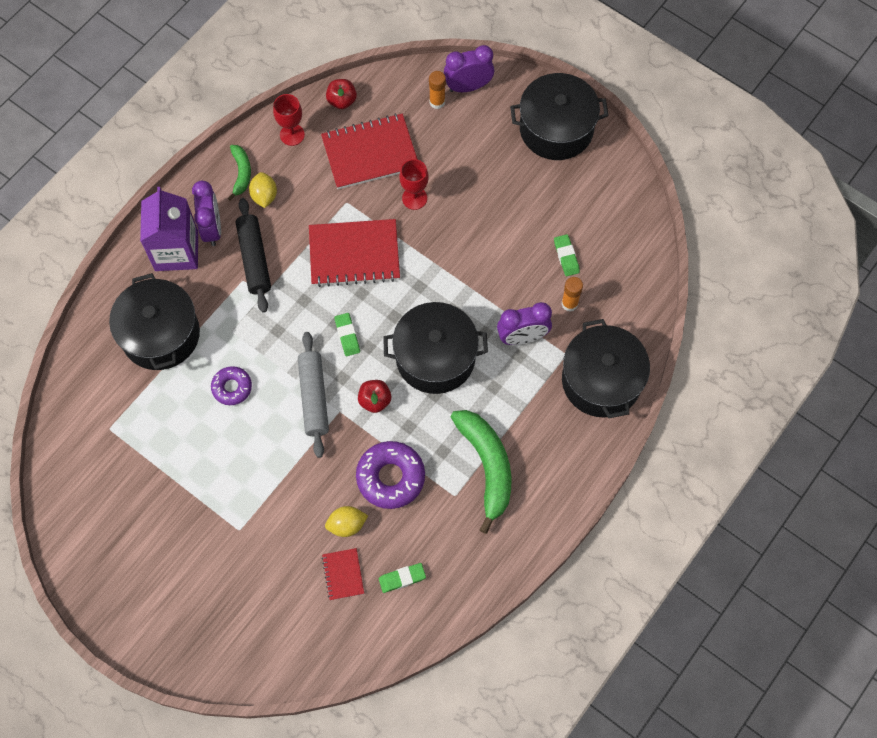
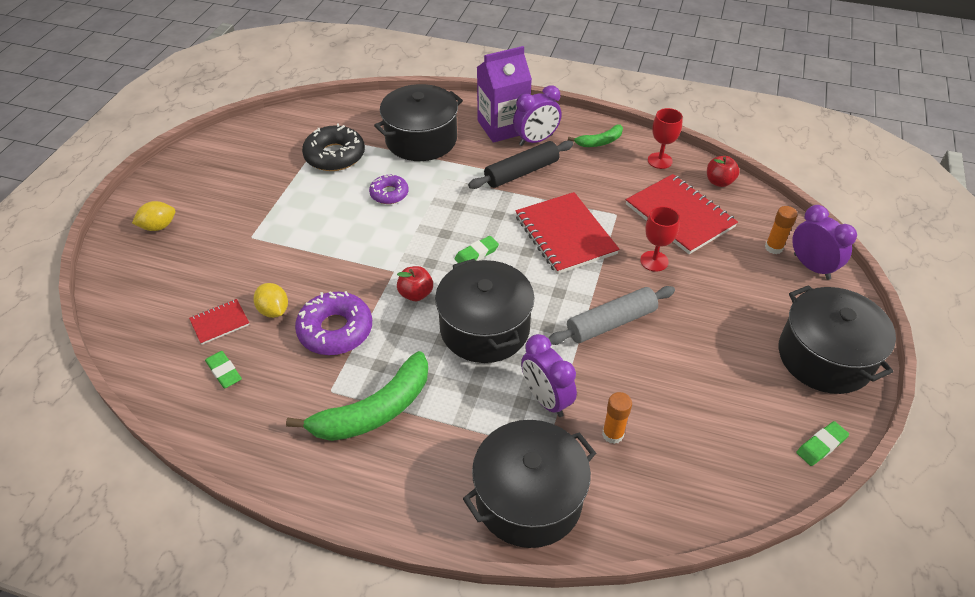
camera: 70 degrees right, 20 degrees down
yellow lemon [249,172,277,208] -> yellow lemon moved to [132,201,175,231]
grey rolling pin [298,332,329,458] -> grey rolling pin moved to [548,286,675,345]
green eraser [554,234,580,276] -> green eraser moved to [797,421,849,466]
none -> black donut [302,123,365,171]

